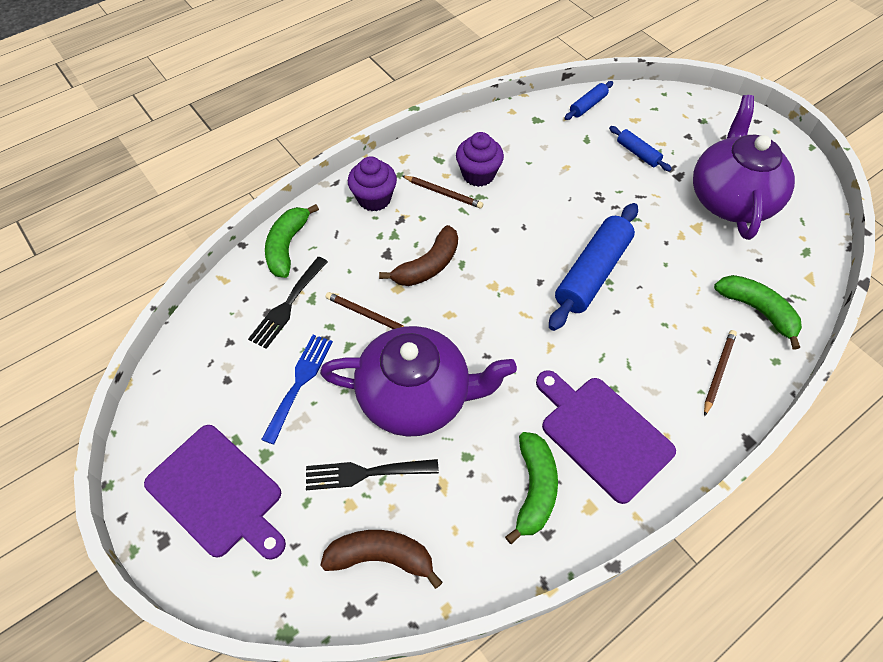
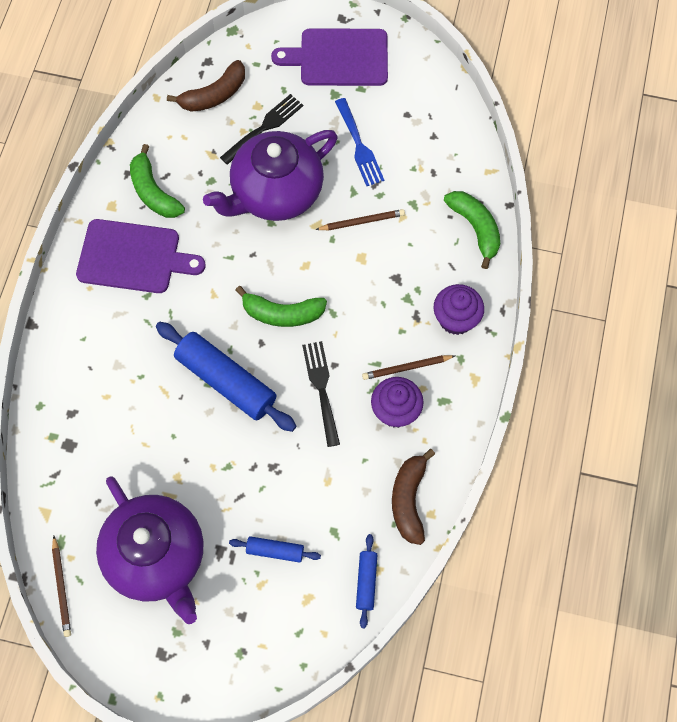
camera: 140 degrees right, 10 degrees up
black fork [248,257,328,349] -> black fork moved to [302,341,340,447]
brown banana [379,225,458,286] -> brown banana moved to [392,449,435,545]
blue rolling pin [549,203,638,331] -> blue rolling pin turned 45 degrees counterclockwise [156,322,296,432]
brown pencil [704,330,737,416] -> brown pencil moved to [52,536,71,637]
green banana [714,275,802,349] -> green banana moved to [236,286,327,327]

